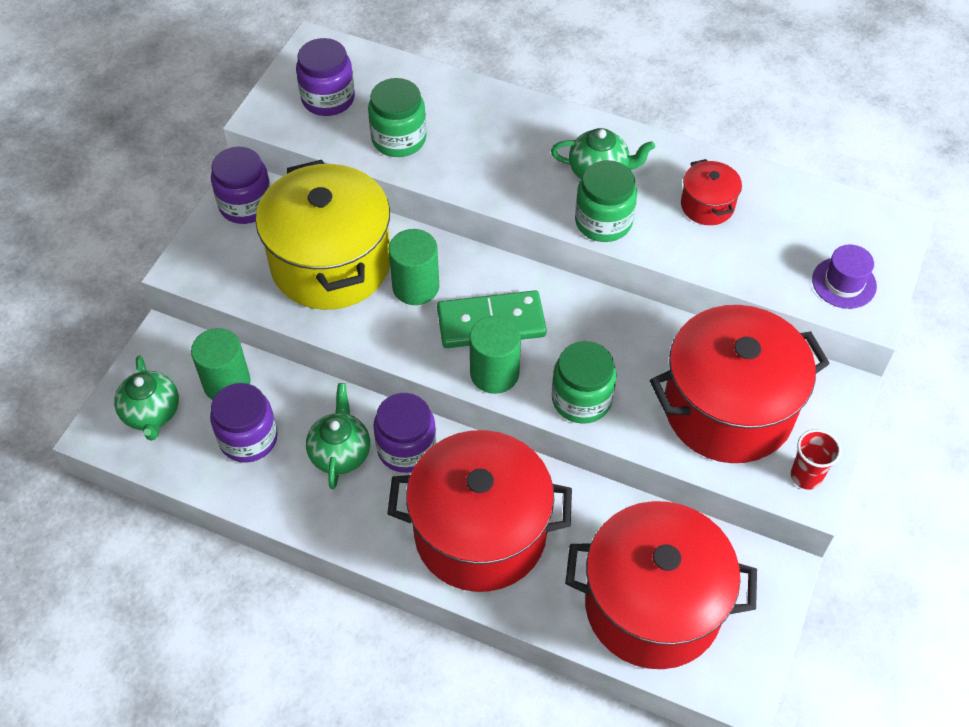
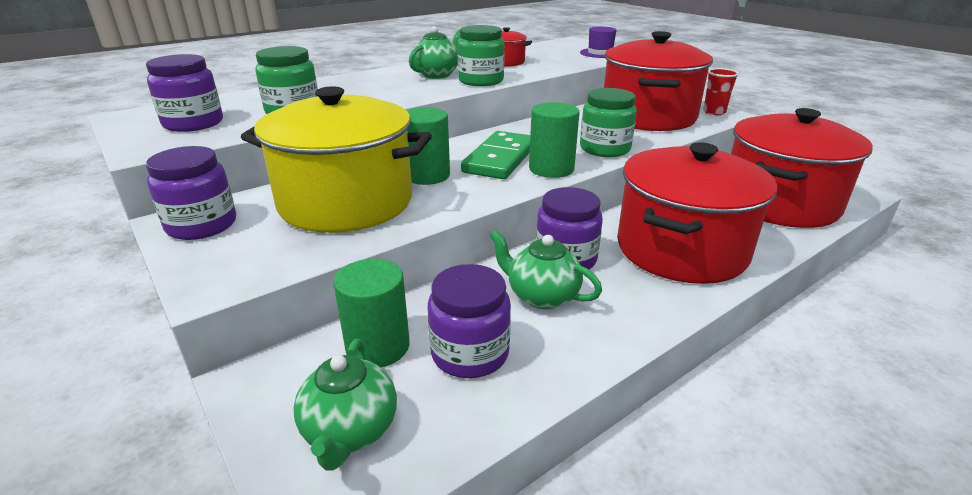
camera: 60 degrees left, 25 degrees down
green teapot [114,355,179,441] -> green teapot turned 75 degrees clockwise [294,339,397,470]

